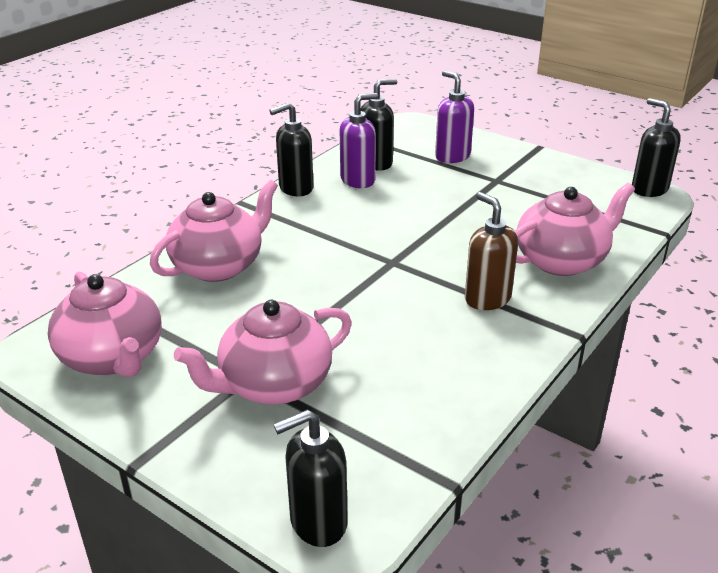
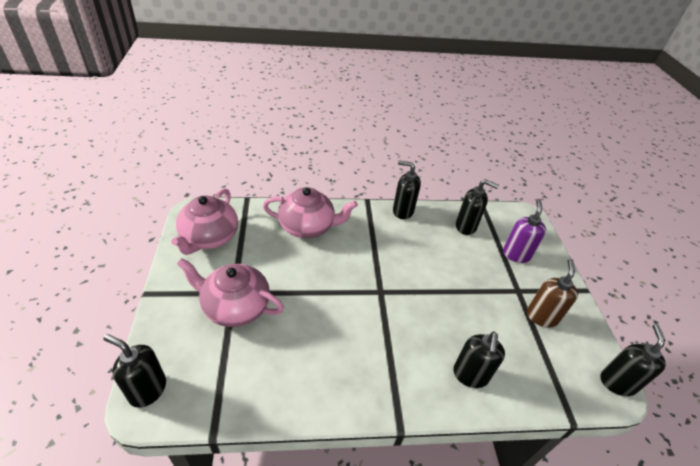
camera: 45 degrees right, 10 degrees up
purple soap dispenser [340,93,378,188] -> none
brown soap dispenser [465,192,518,310] -> brown soap dispenser moved to [527,259,578,328]
pink teapot [515,183,635,276] -> black soap dispenser [453,332,505,388]

